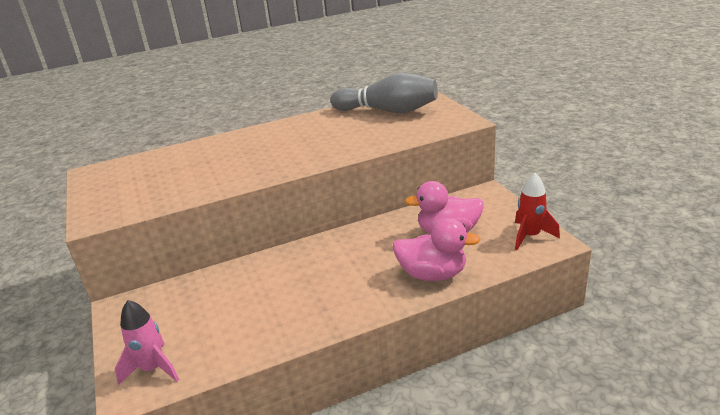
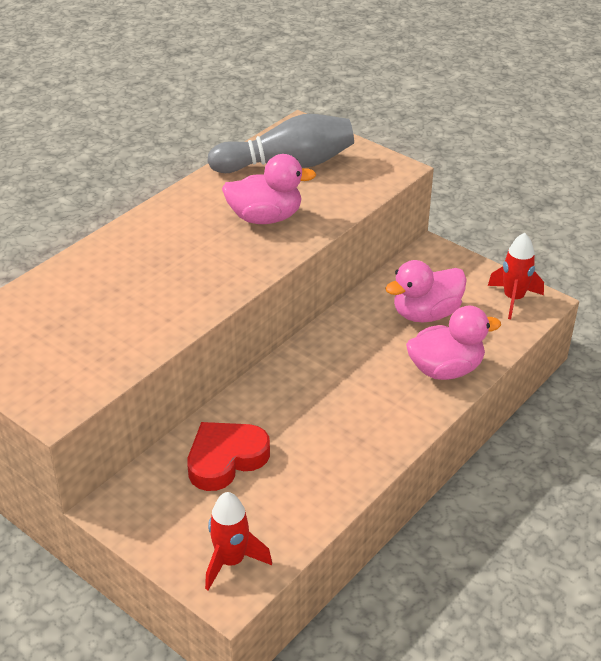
camera: 30 degrees left, 10 degrees up
pink rocket [115,300,179,385] -> red rocket [205,492,272,590]
none -> red heart [187,422,270,491]
none -> pink duck [222,154,316,224]

